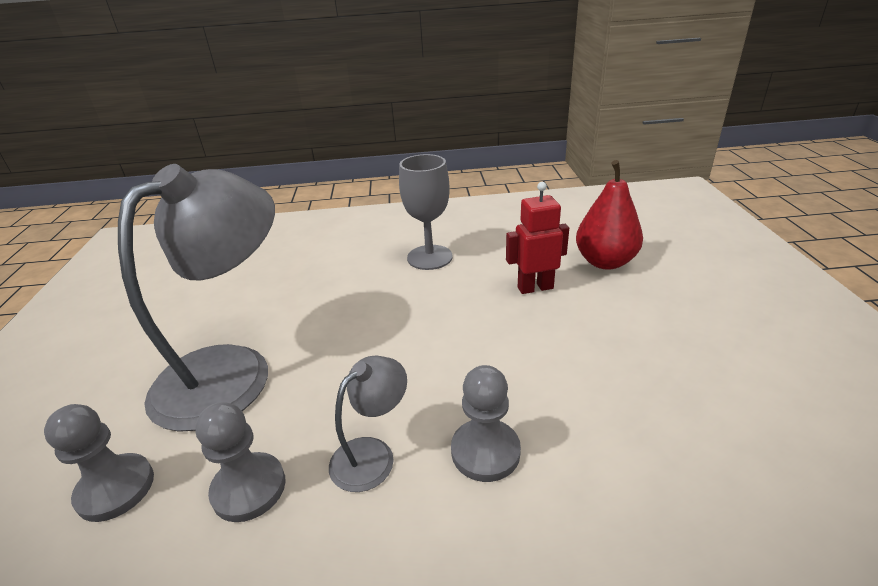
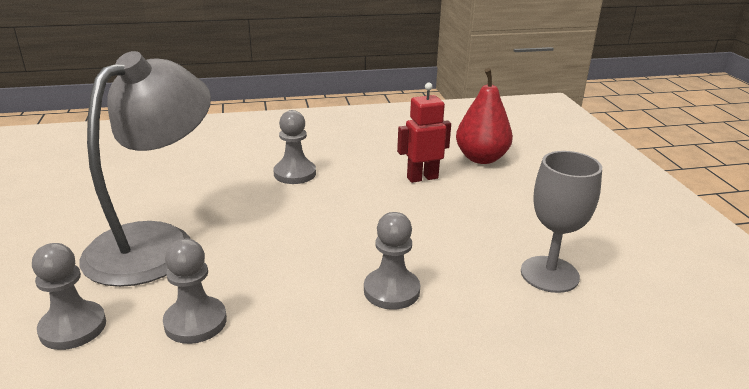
camera: 10 degrees left, 5 degrees down
grey lamp [329,356,407,492] -> none
grey goblet [399,154,453,270] -> grey goblet moved to [521,151,602,293]
none -> grey pawn [274,110,316,184]

